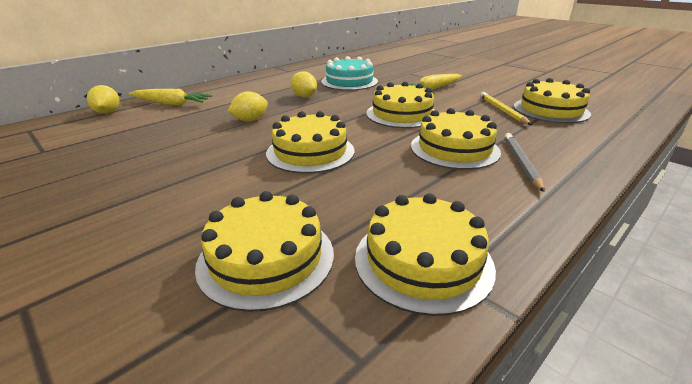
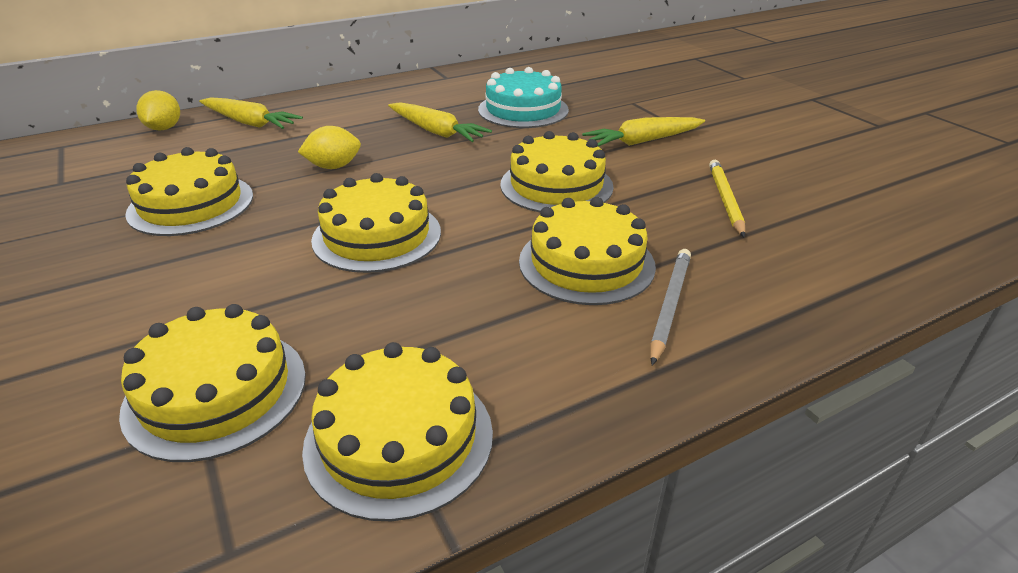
camera: 15 degrees right, 5 degrees up
yellow lemon [291,71,317,97] -> yellow carrot [388,102,492,142]
yellow cake [514,78,591,123] -> yellow cake moved to [125,147,253,236]

